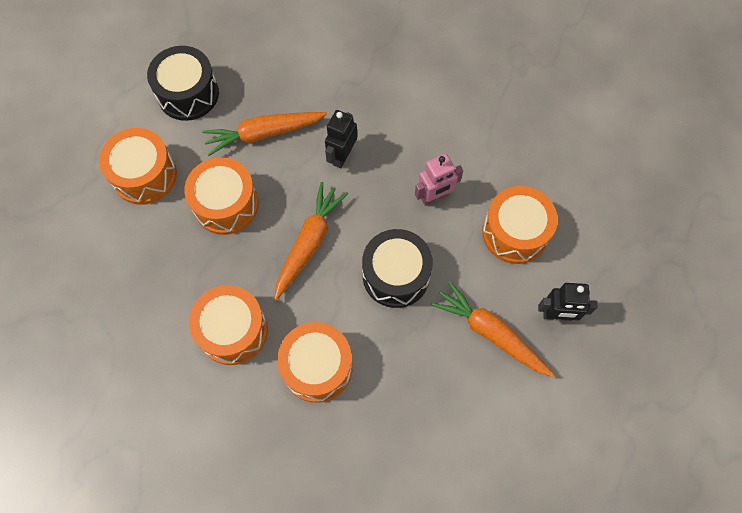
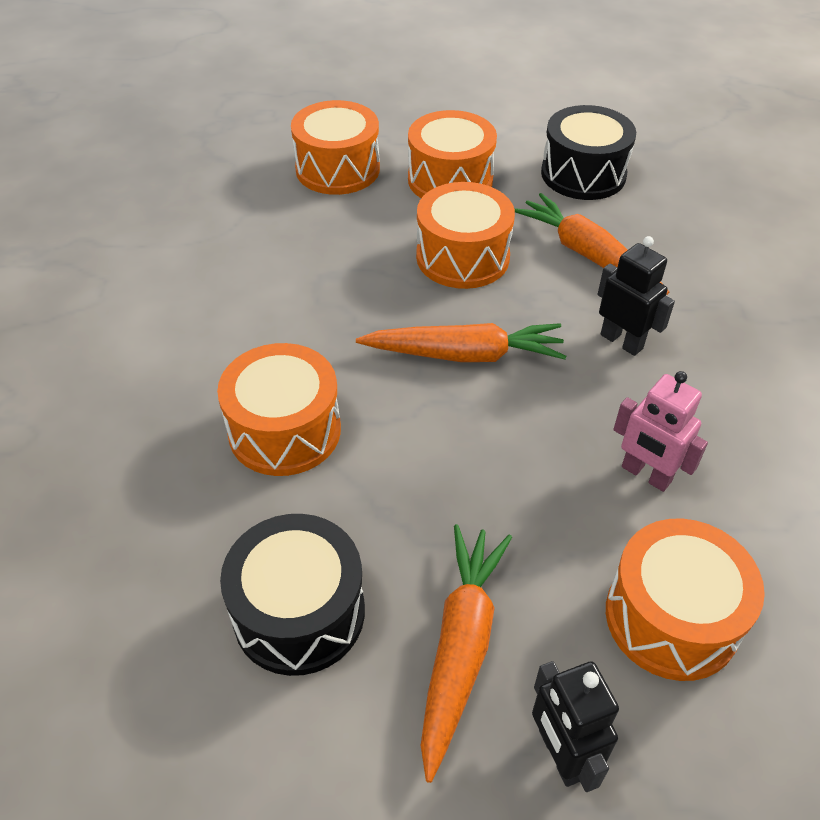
camera: 65 degrees right, 20 degrees down
orange drum [189,285,268,365] -> orange drum moved to [291,100,380,195]
black robot [325,110,357,168] -> black robot turned 45 degrees clockwise [598,236,675,356]
black drum [362,229,433,308] -> black drum moved to [220,514,365,676]

